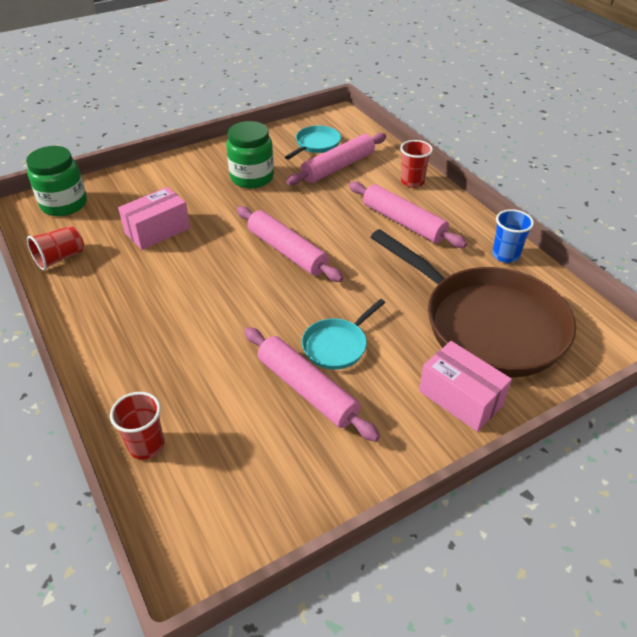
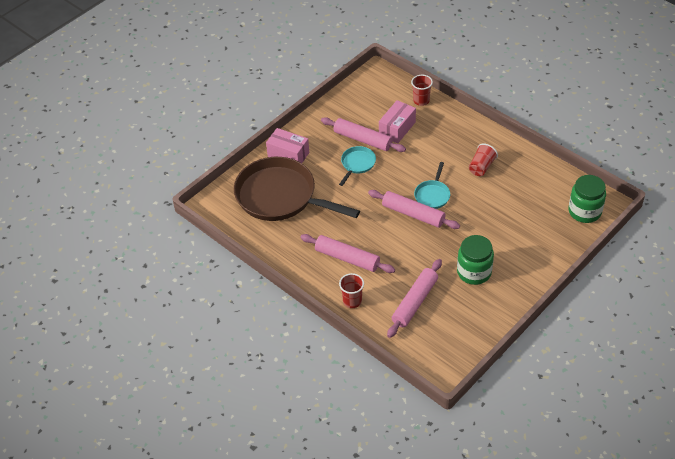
camera: 165 degrees right, 5 degrees up
red cup [27,226,84,270] -> red cup moved to [469,144,498,176]
pink box [118,187,190,250] -> pink box moved to [379,100,416,144]
turquoise pan [285,126,341,159] -> turquoise pan moved to [414,162,450,209]
blue cup [492,209,534,263] -> none

